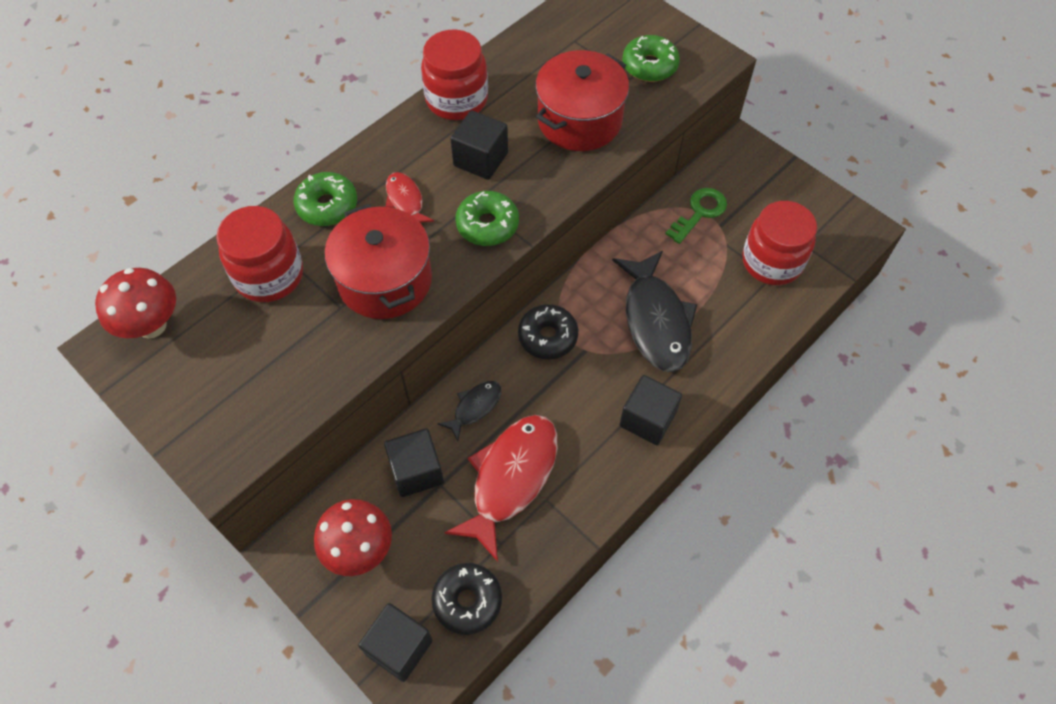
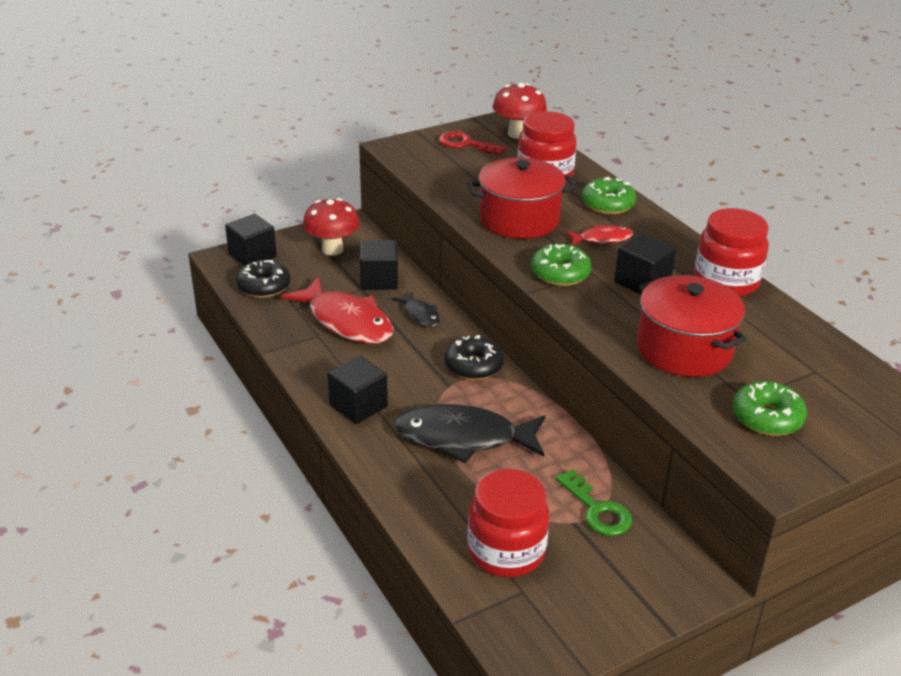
camera: 105 degrees right, 25 degrees down
none -> red key [439,131,507,156]

